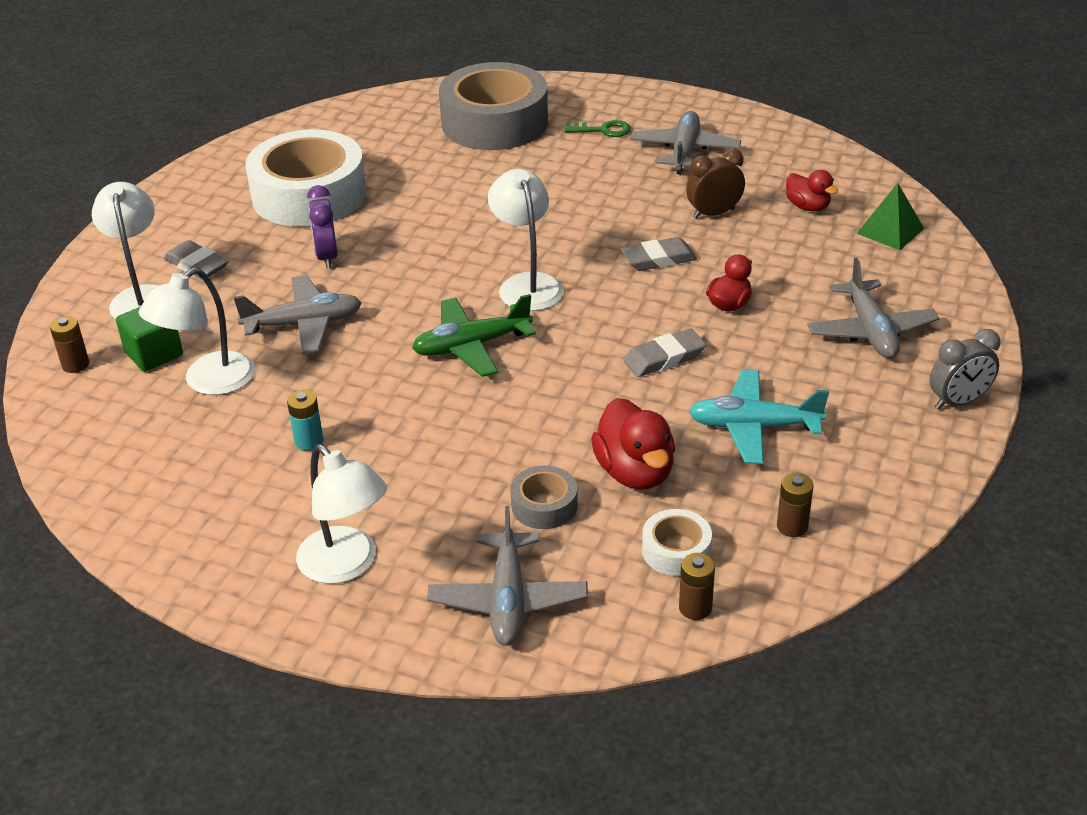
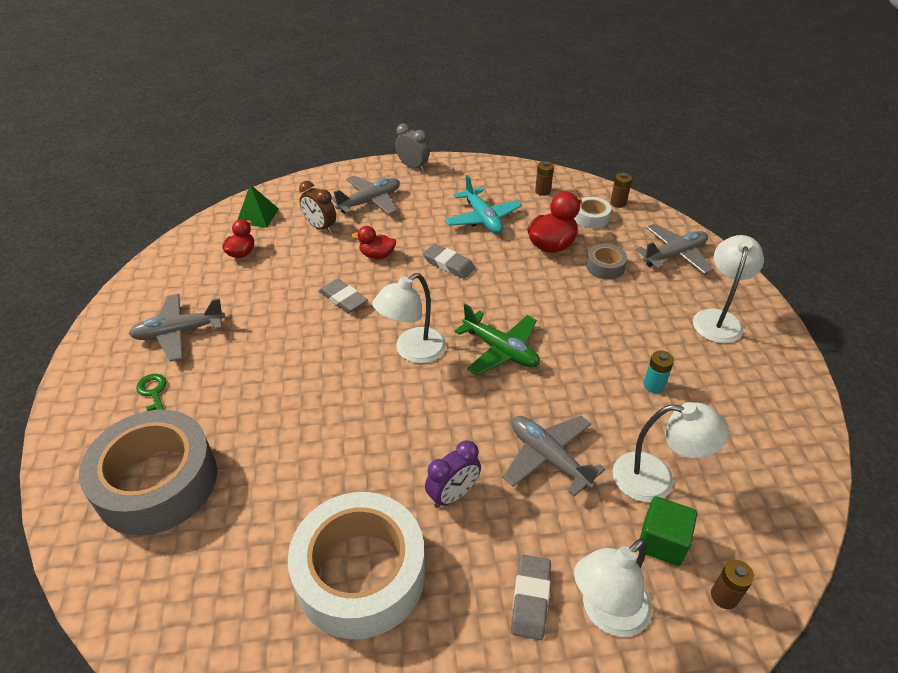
camera: 120 degrees left, 5 degrees up
brown clock [686,148,745,219] -> brown clock moved to [299,181,336,233]

